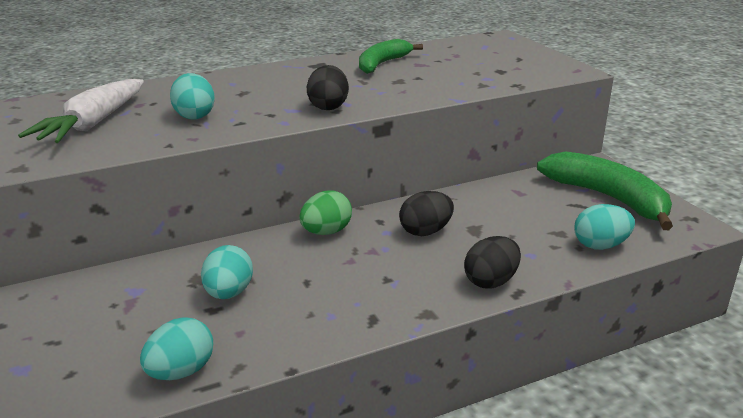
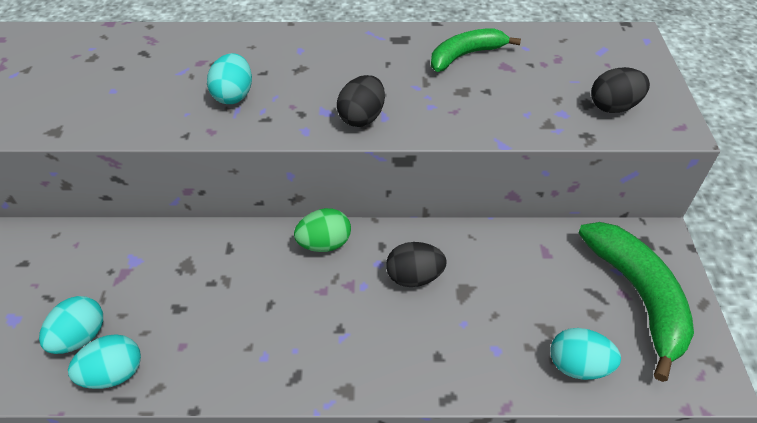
camera: 25 degrees right, 20 degrees up
white carrot [18,79,144,143] -> none
turquoise egg [201,245,253,299] -> turquoise egg moved to [39,296,103,354]
black egg [464,236,521,288] -> black egg moved to [591,67,650,113]

